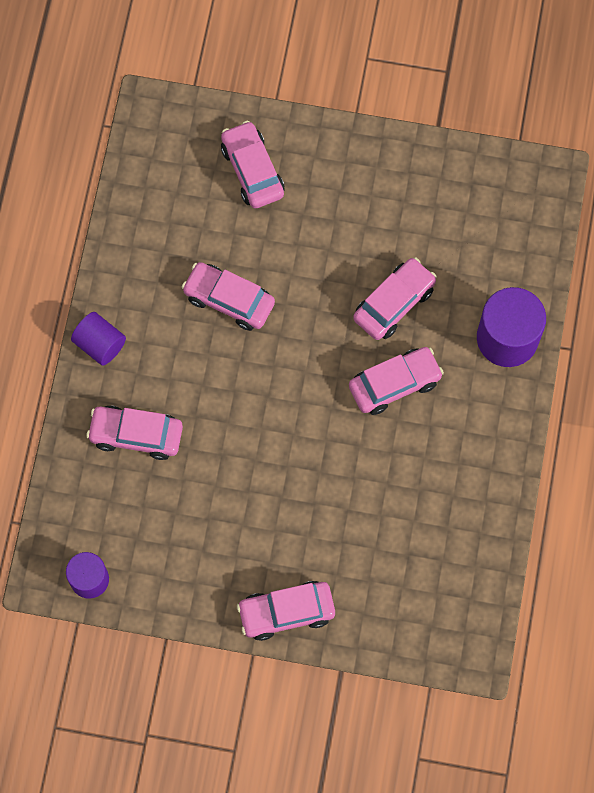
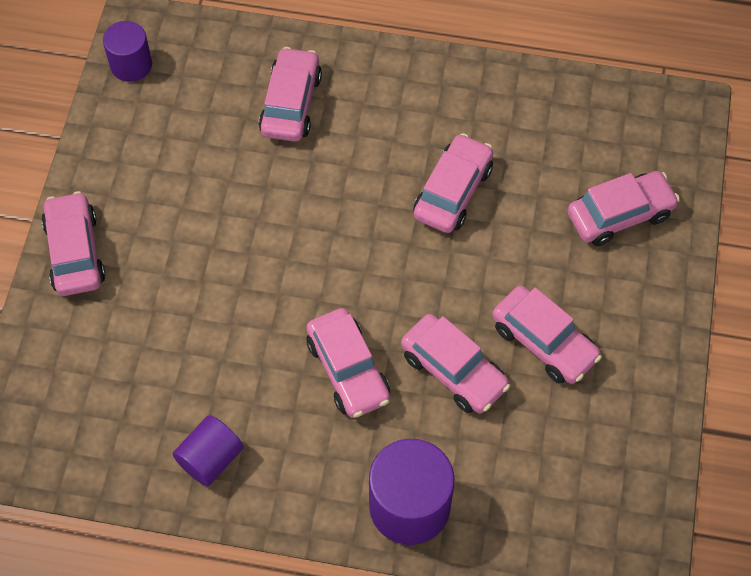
camera: 90 degrees right, 10 degrees down
purple cylinder [71,312,126,366] -> purple cylinder moved to [173,415,243,486]
none -> pink car [492,286,602,384]

